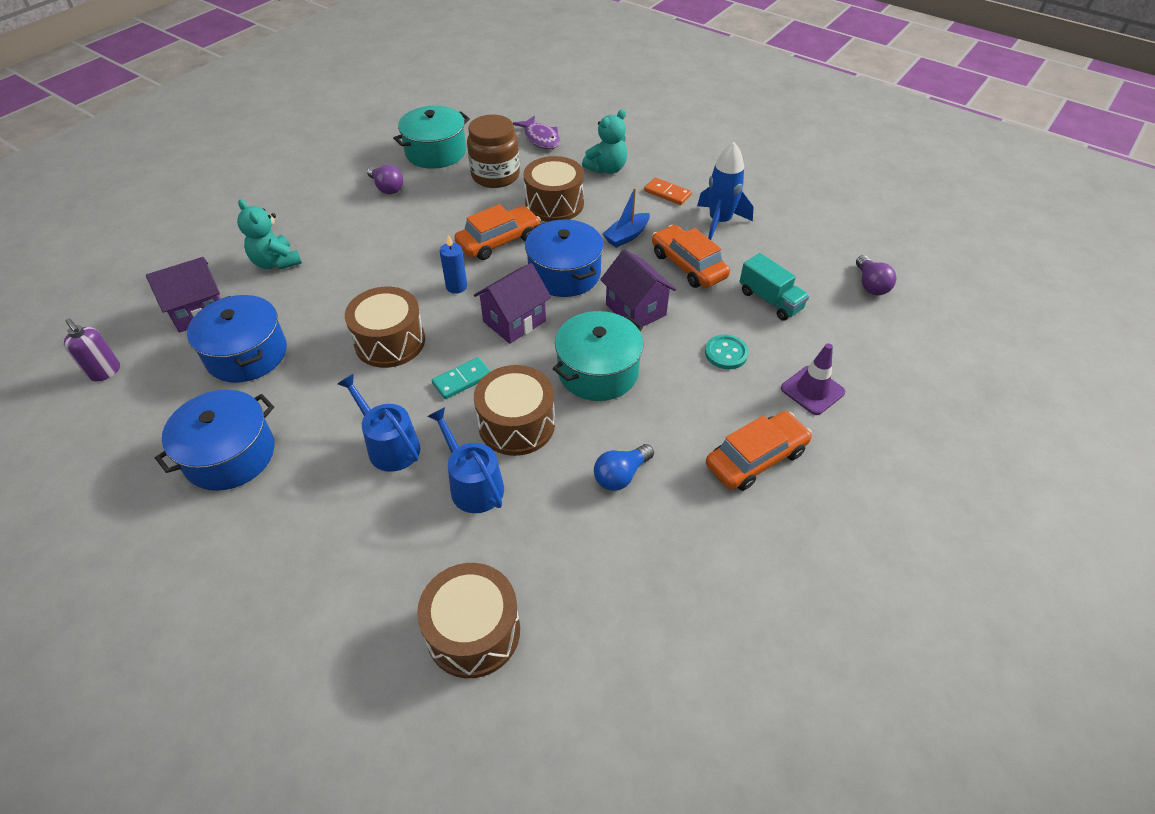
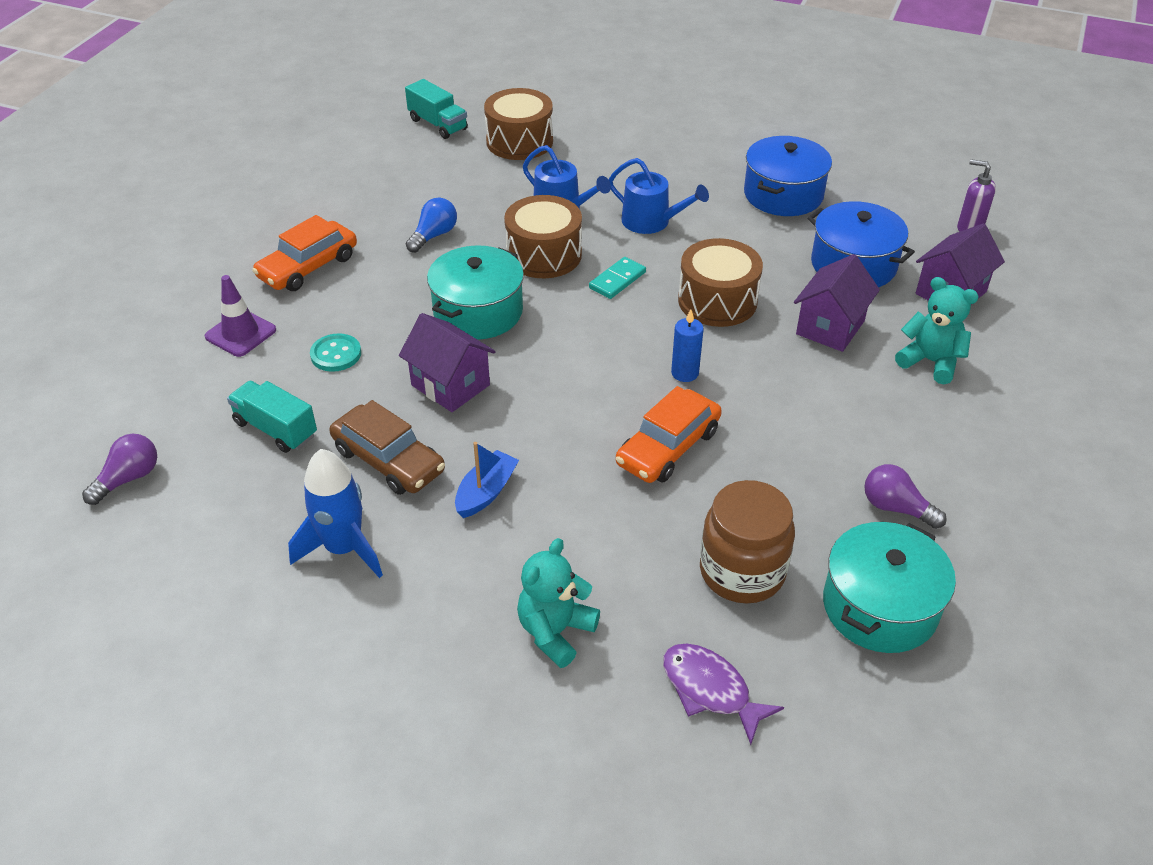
camera: 165 degrees right, 5 degrees down
purple house [474,263,551,344] -> purple house moved to [794,254,880,352]
brown drum [524,156,584,222] -> none
blue pot [525,220,604,297] -> none
orange domino [644,177,692,205] -> none
orange car [652,225,730,288] -> brown car [330,400,445,495]
purple light bulb [856,255,897,295] -> purple light bulb turned 60 degrees clockwise [82,434,157,505]
none -> turquoise truck [405,79,468,139]

